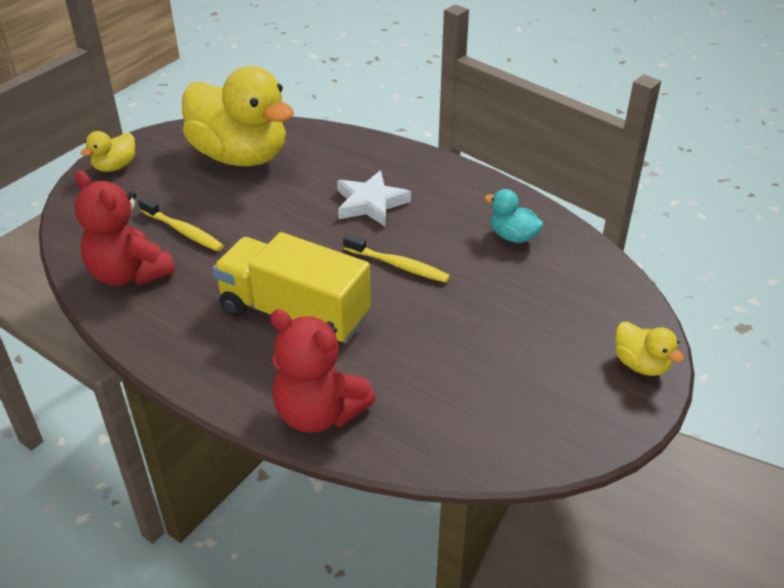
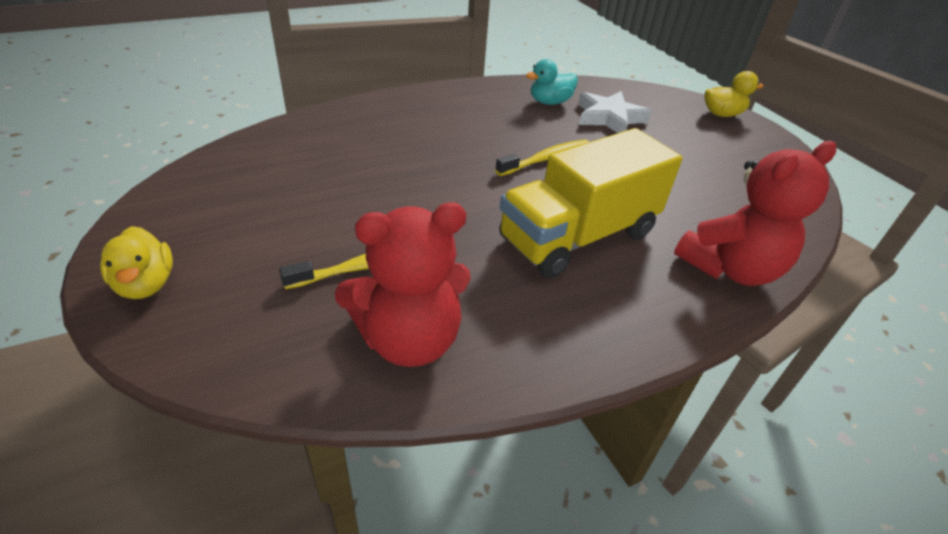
camera: 65 degrees left, 0 degrees up
yellow duck [182,66,294,166] -> none
white star [337,170,411,227] -> white star moved to [578,91,651,133]

